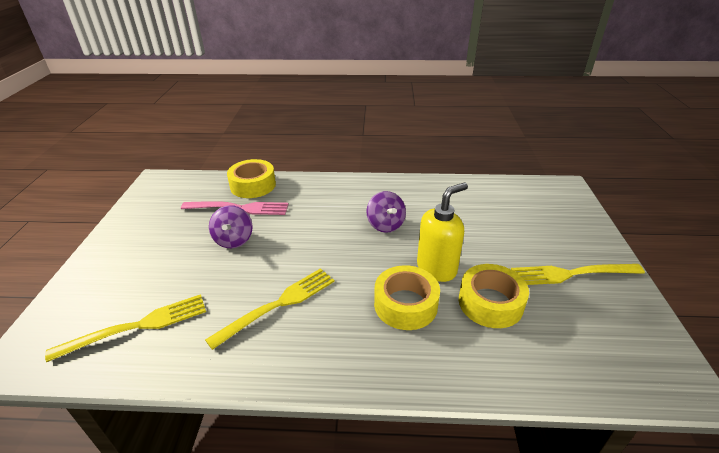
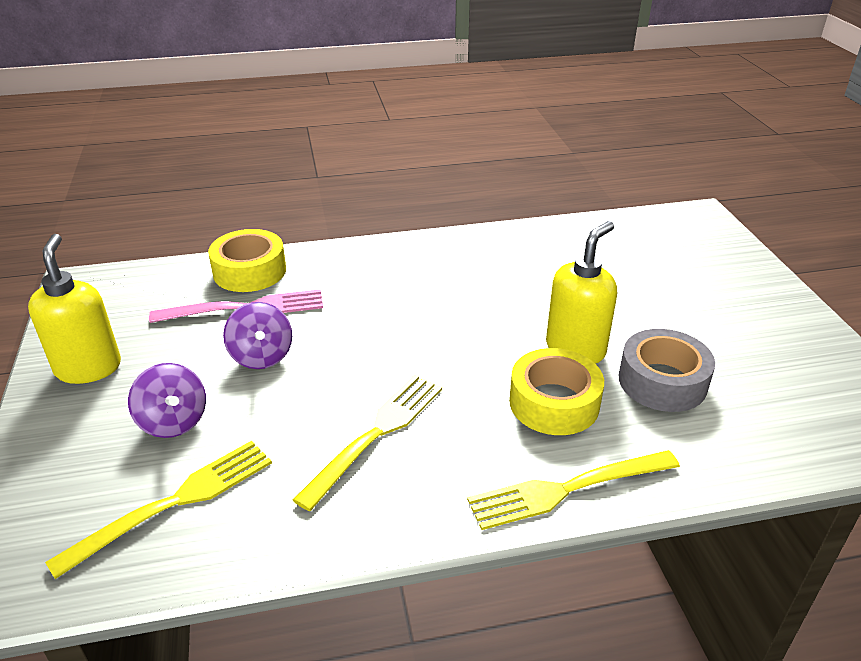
camera: 15 degrees left, 0 degrees up
purple spinning top [366,191,406,233] -> purple spinning top moved to [128,363,206,438]
yellow tape [459,264,529,328] -> grey tape [619,329,715,412]
yellow fork [511,264,645,285] -> yellow fork moved to [467,450,680,530]
none -> yellow soap dispenser [28,234,121,384]

